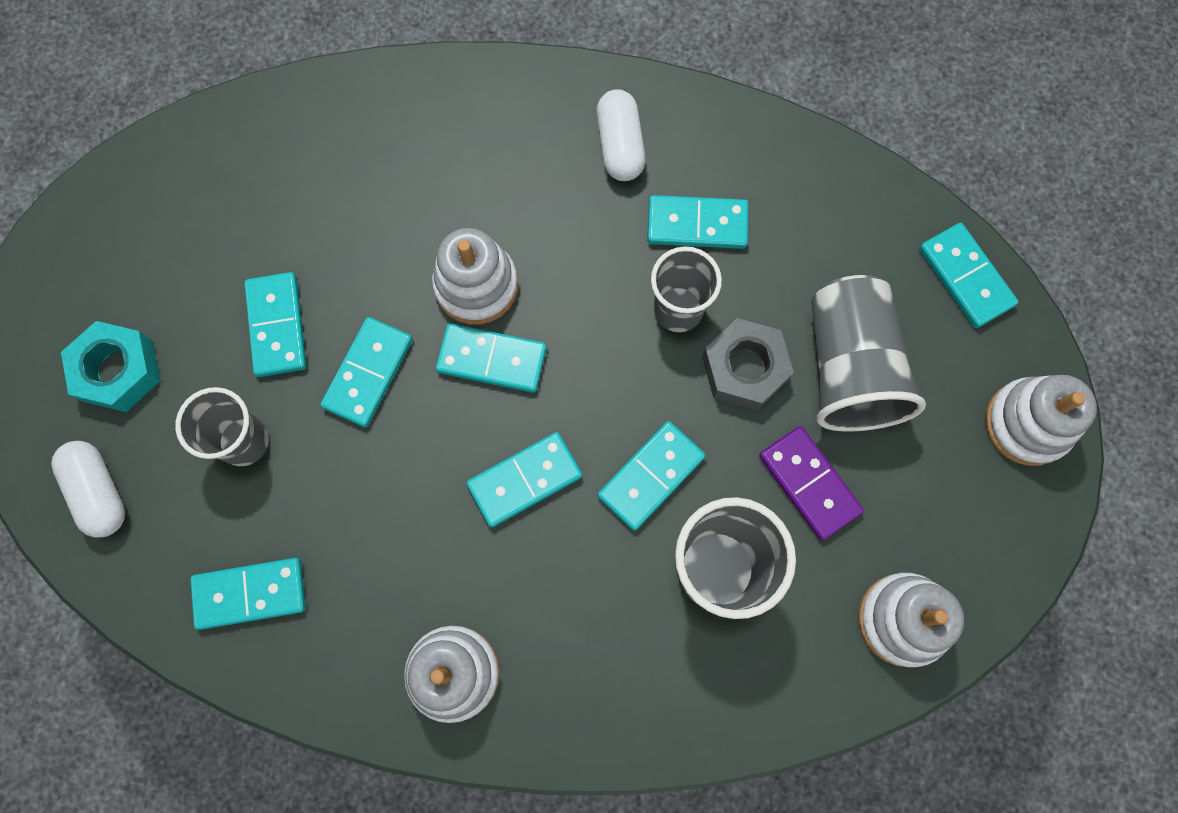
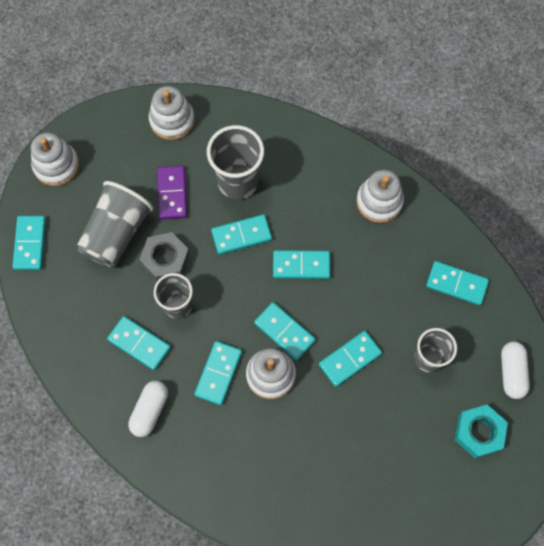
camera: 150 degrees left, 5 degrees down
turquoise domino [244,272,307,377] -> turquoise domino moved to [194,341,242,405]

